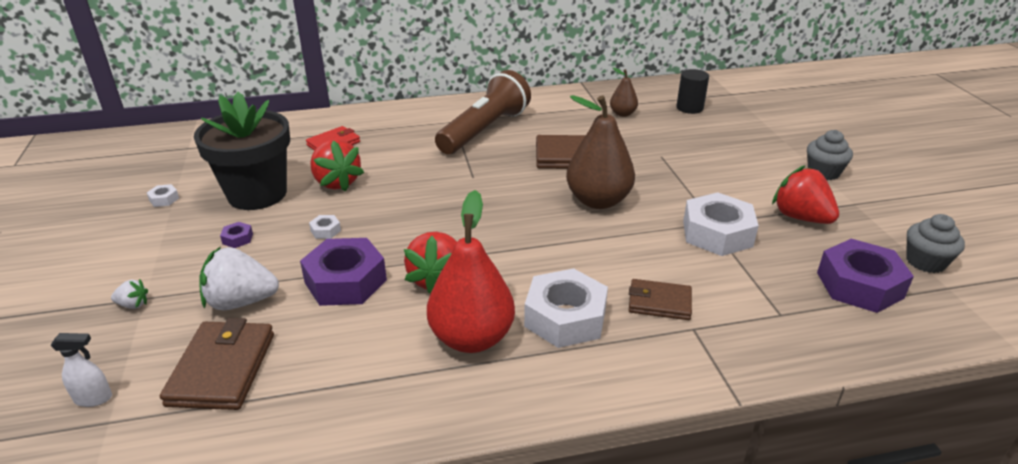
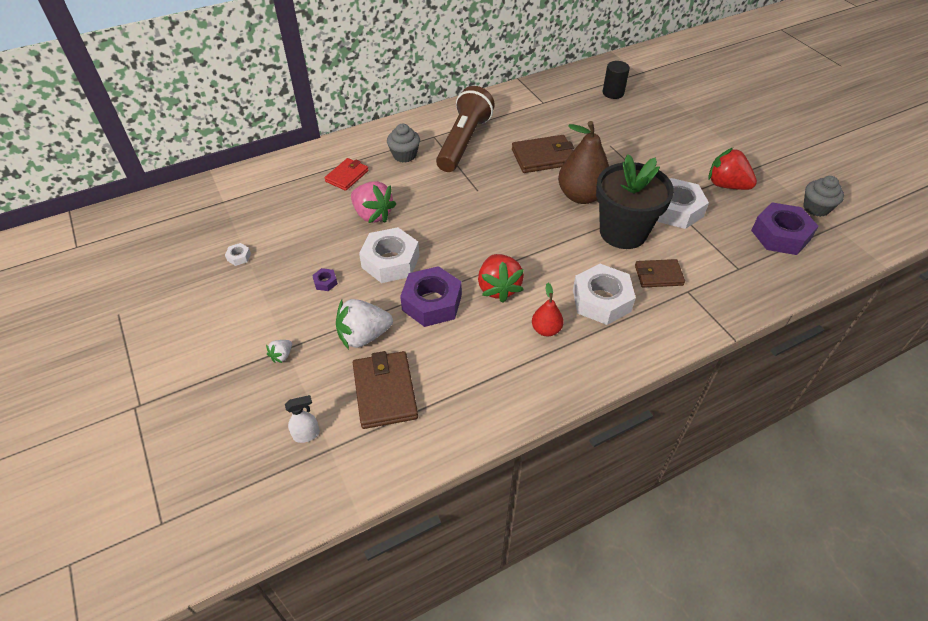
camera: 15 degrees left, 15 degrees up
white strawberry [111,279,148,309] -> white strawberry turned 135 degrees clockwise [266,340,292,363]
black flower pot [194,92,290,210] -> black flower pot moved to [596,154,674,249]
white nut [309,215,341,239] -> white nut [359,227,419,283], size x2.44
red strawberry [310,139,364,192] -> pink strawberry [351,181,396,223]
red pear [427,190,515,353] -> red pear [532,283,563,336], size x0.51
brown pear [610,68,638,117] -> none
grey cupcake [807,130,853,180] -> grey cupcake moved to [387,124,420,163]

